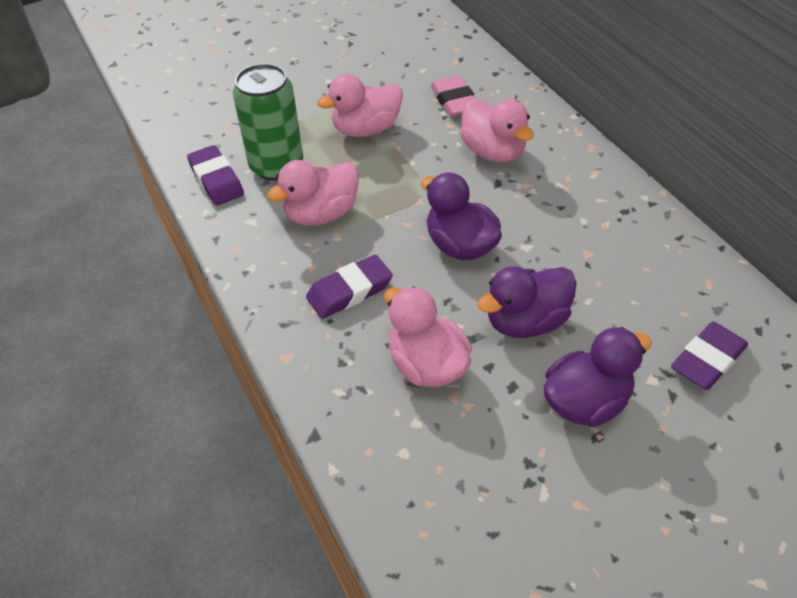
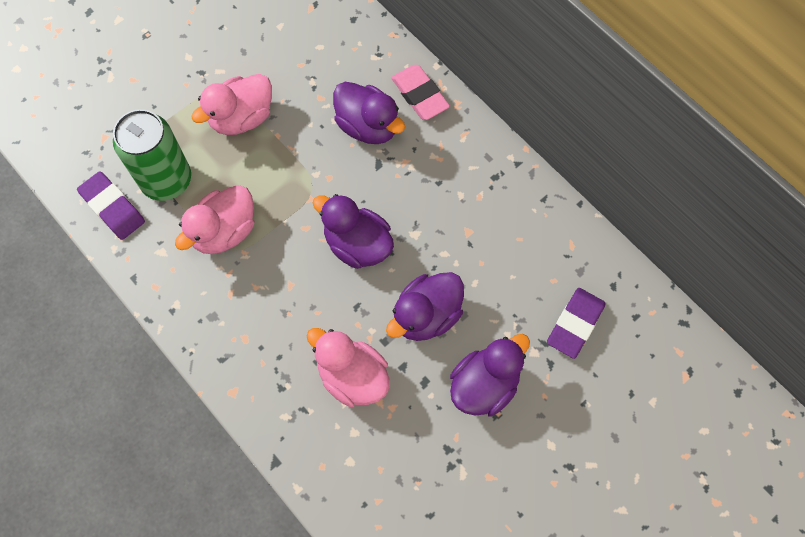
camera: 15 degrees left, 20 degrees up
purple eraser [306,255,393,319] -> none
pink eraser [430,75,476,117] -> pink eraser moved to [391,65,450,120]
pink duck [460,99,534,163] -> purple duck [333,82,405,144]

